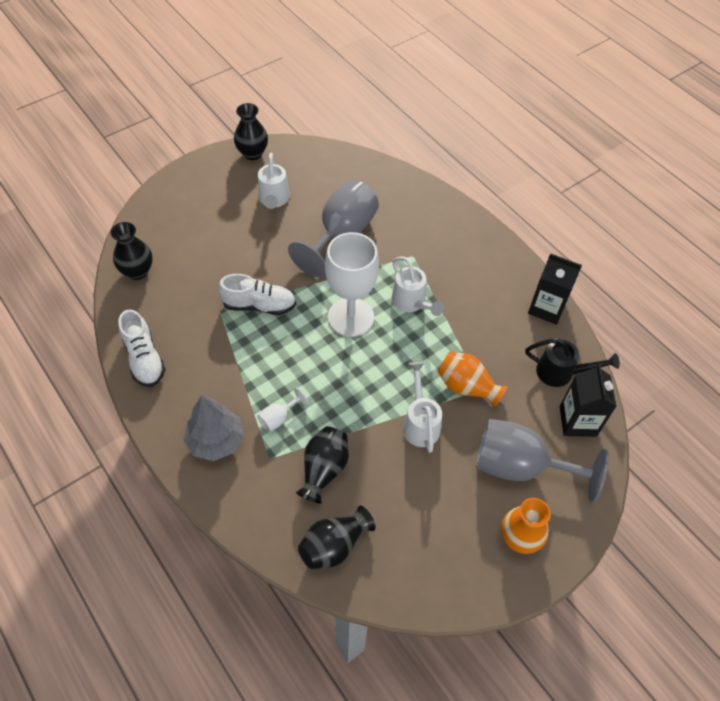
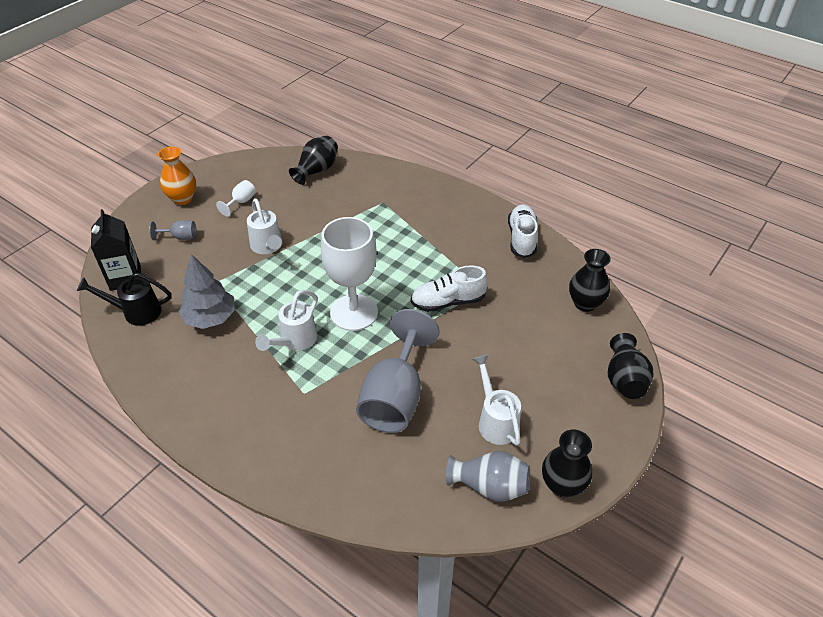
camera: 165 degrees right, 10 degrees down
white shoe [118,309,166,387] -> white shoe turned 45 degrees clockwise [508,204,538,258]
grey tree [184,395,244,461] -> grey tree moved to [179,254,235,329]
white goblet [257,388,308,432] -> white goblet moved to [216,180,256,217]
black vase [296,426,349,504] -> black vase moved to [608,333,653,399]
white watering can [392,257,444,316] -> white watering can turned 105 degrees counterclockwise [255,290,317,351]
orange vase [437,352,508,408] -> none
grey goblet [476,419,609,502] -> grey goblet [149,220,196,240], size x0.43
black carton [528,253,582,325] -> none
none -> grey vase [446,451,530,502]

